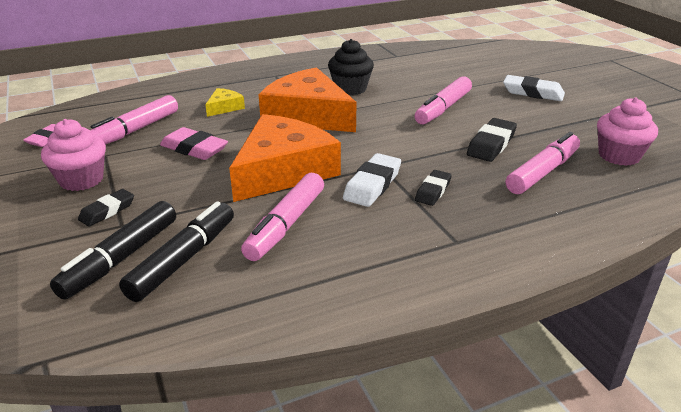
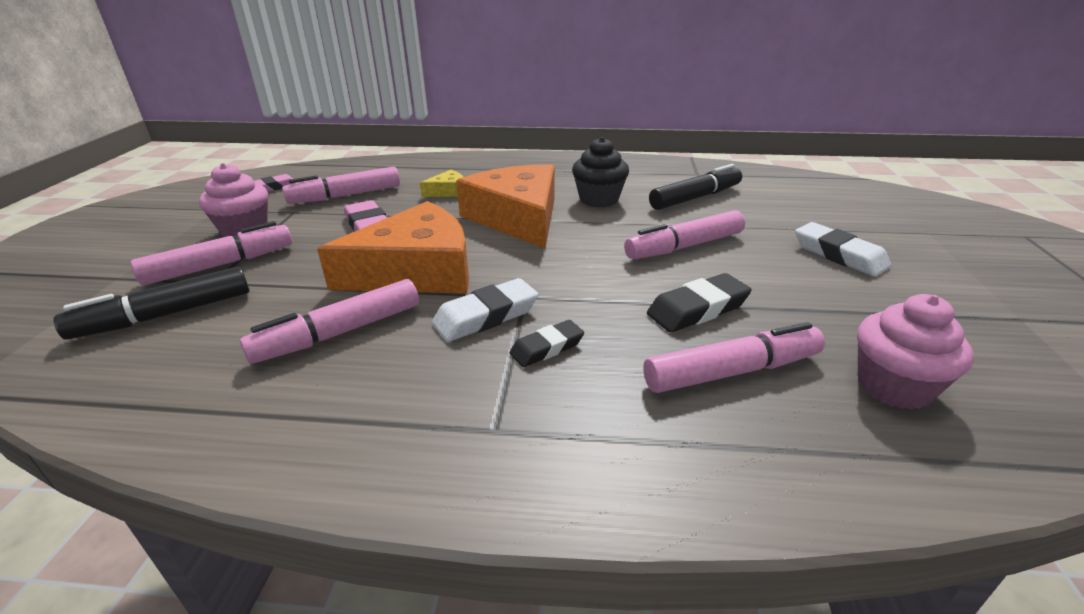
camera: 30 degrees right, 0 degrees up
black eraser [78,189,134,227] -> pink marker [131,221,292,285]
black marker [119,201,234,302] -> black marker moved to [649,164,742,210]

